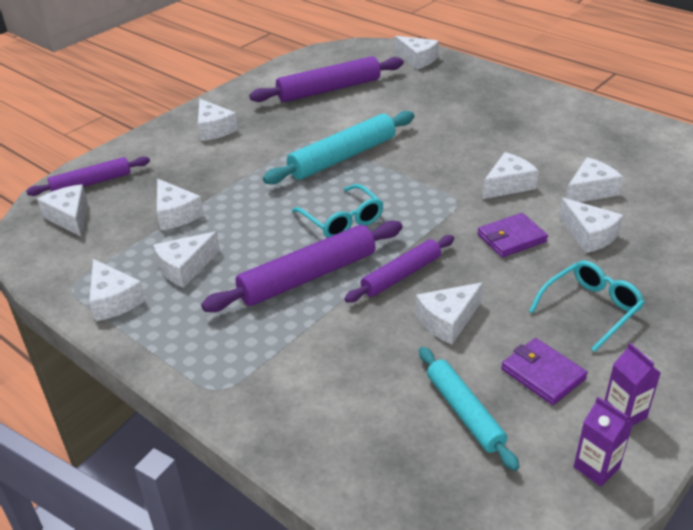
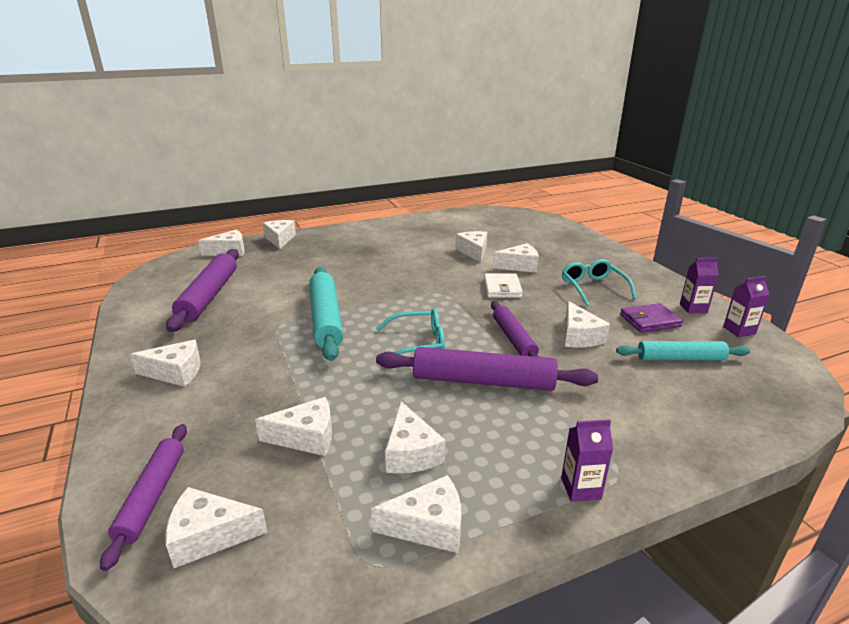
camera: 65 degrees left, 10 degrees down
purple rolling pin [201,221,402,312] -> purple rolling pin turned 75 degrees counterclockwise [376,347,598,391]
purple wallet [477,213,548,257] -> white wallet [484,273,523,298]
white cheese [482,152,538,199] -> white cheese moved to [263,220,296,249]
none -> purple carton [561,419,613,502]

